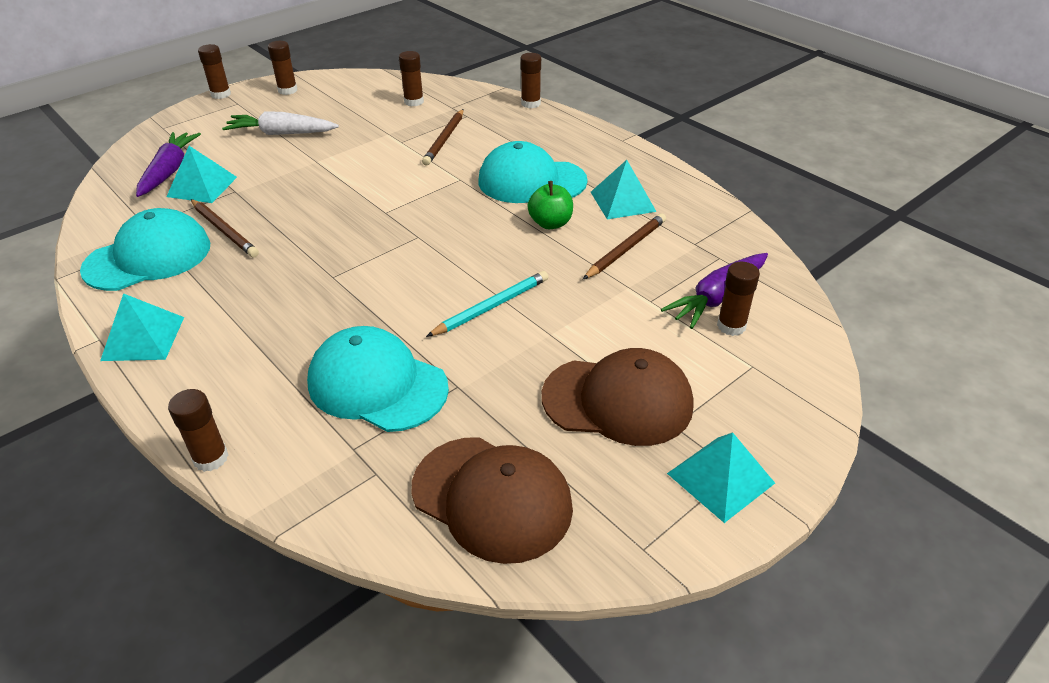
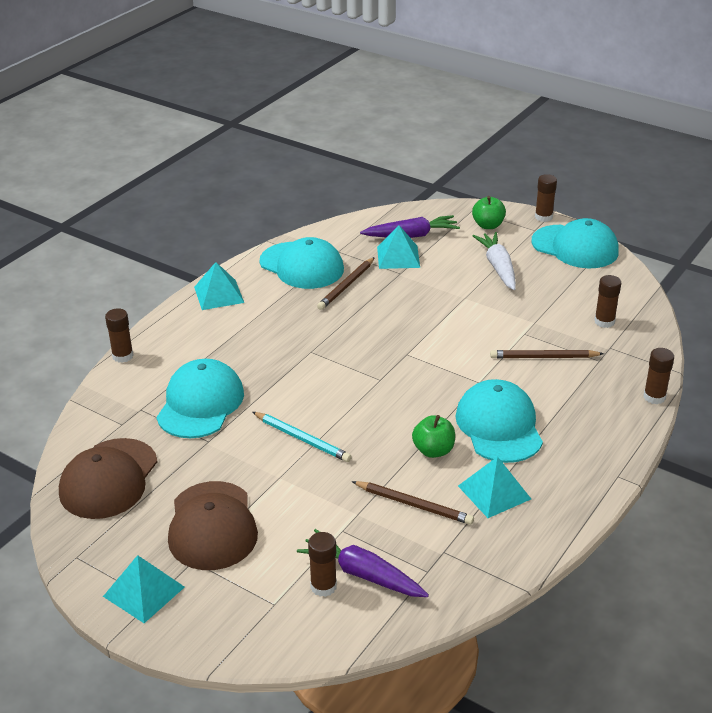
camera: 75 degrees right, 5 degrees down
brown glue stick [268,41,297,95] -> turquoise cap [531,218,619,268]
none -> green apple [472,196,506,229]

